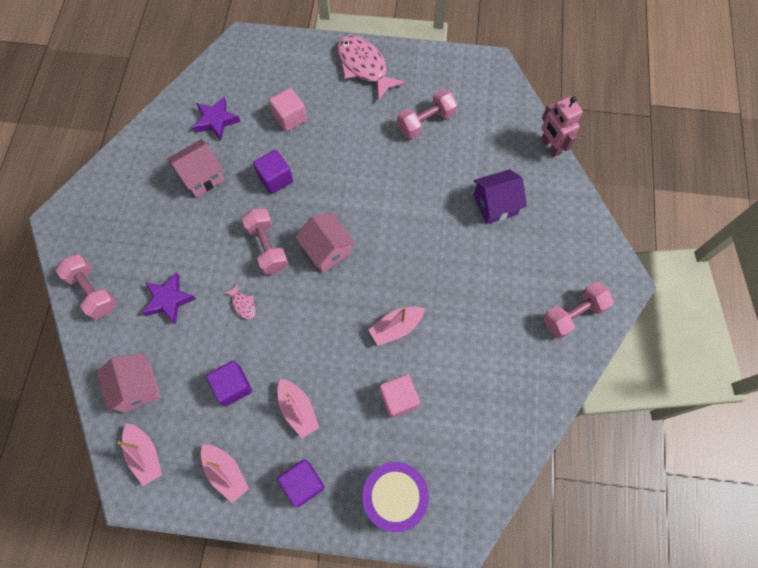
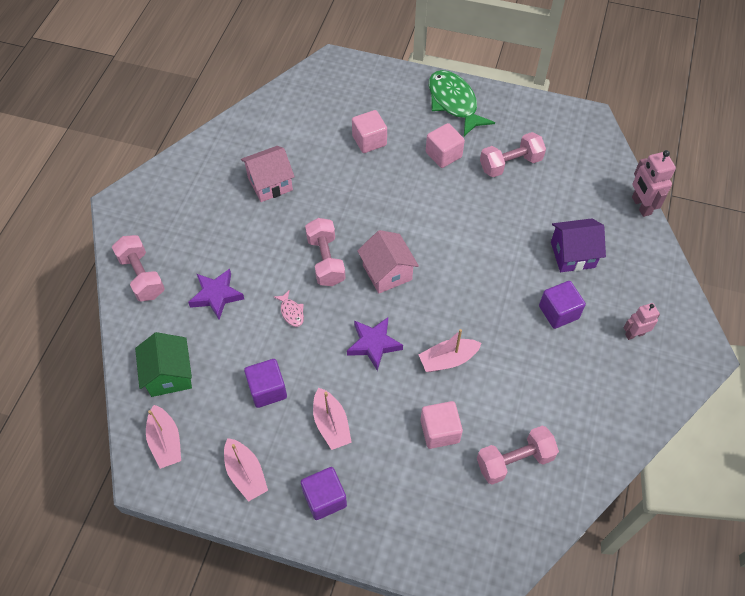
camera: 10 degrees right, 10 degrees down
pink house [97,353,161,413] -> green house [135,332,192,397]
purple star [192,97,240,140] -> purple star moved to [347,317,403,371]
purple cube [253,150,293,194] -> purple cube moved to [539,281,586,329]
pink fish [337,35,406,101] -> green fish [429,70,495,136]
purple drum [362,462,429,532] -> none
pink dumbbell [543,282,614,339] -> pink dumbbell moved to [477,426,559,485]
none -> pink cube [426,123,465,168]
none -> pink robot [623,303,660,340]

